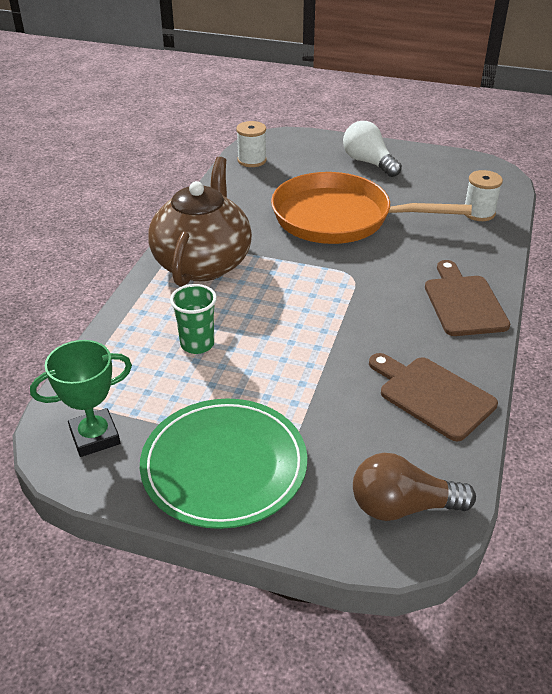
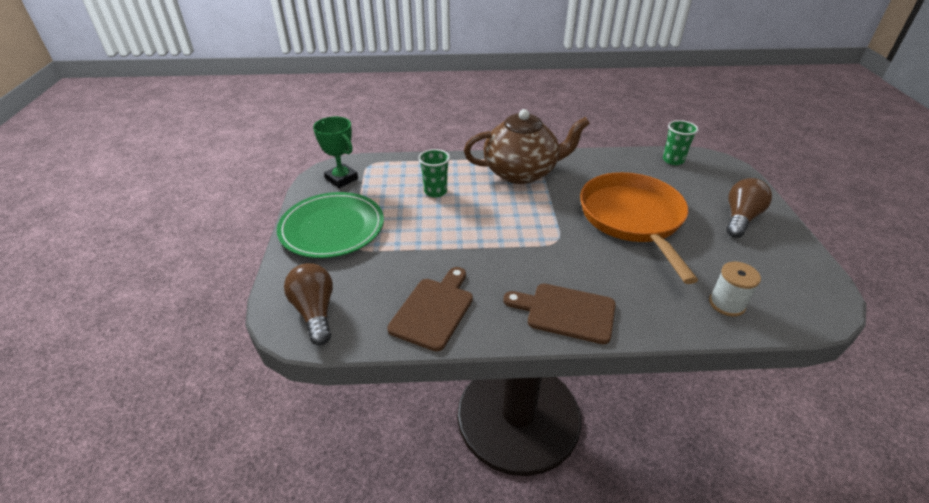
camera: 70 degrees right, 0 degrees up
white spool [236,121,267,167] -> green cup [663,120,699,165]
white light bulb [343,121,402,177] -> brown light bulb [726,178,772,238]
brown cutting board [425,260,510,336] -> brown cutting board turned 135 degrees counterclockwise [503,284,616,344]

